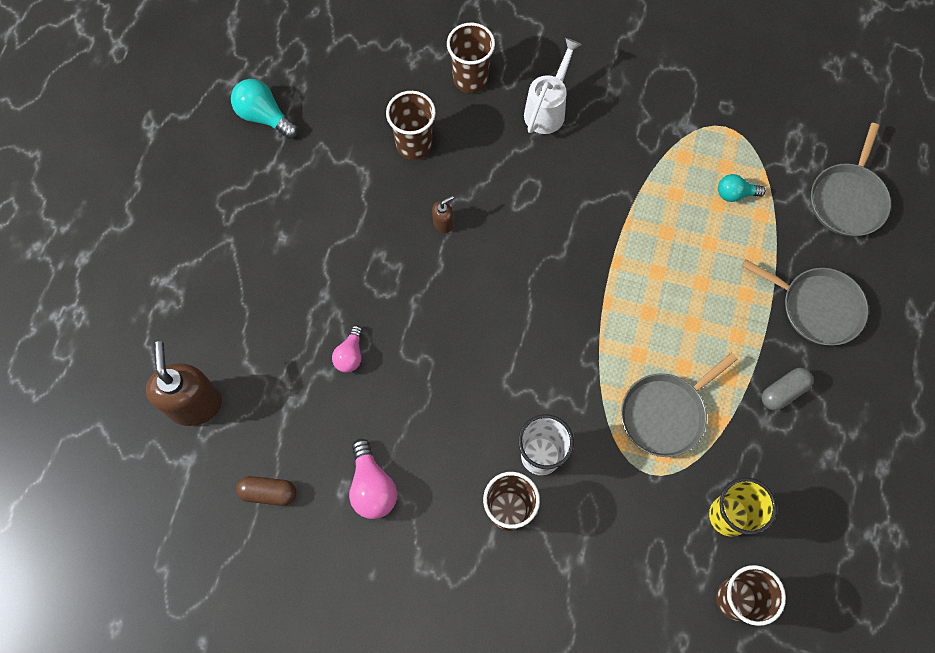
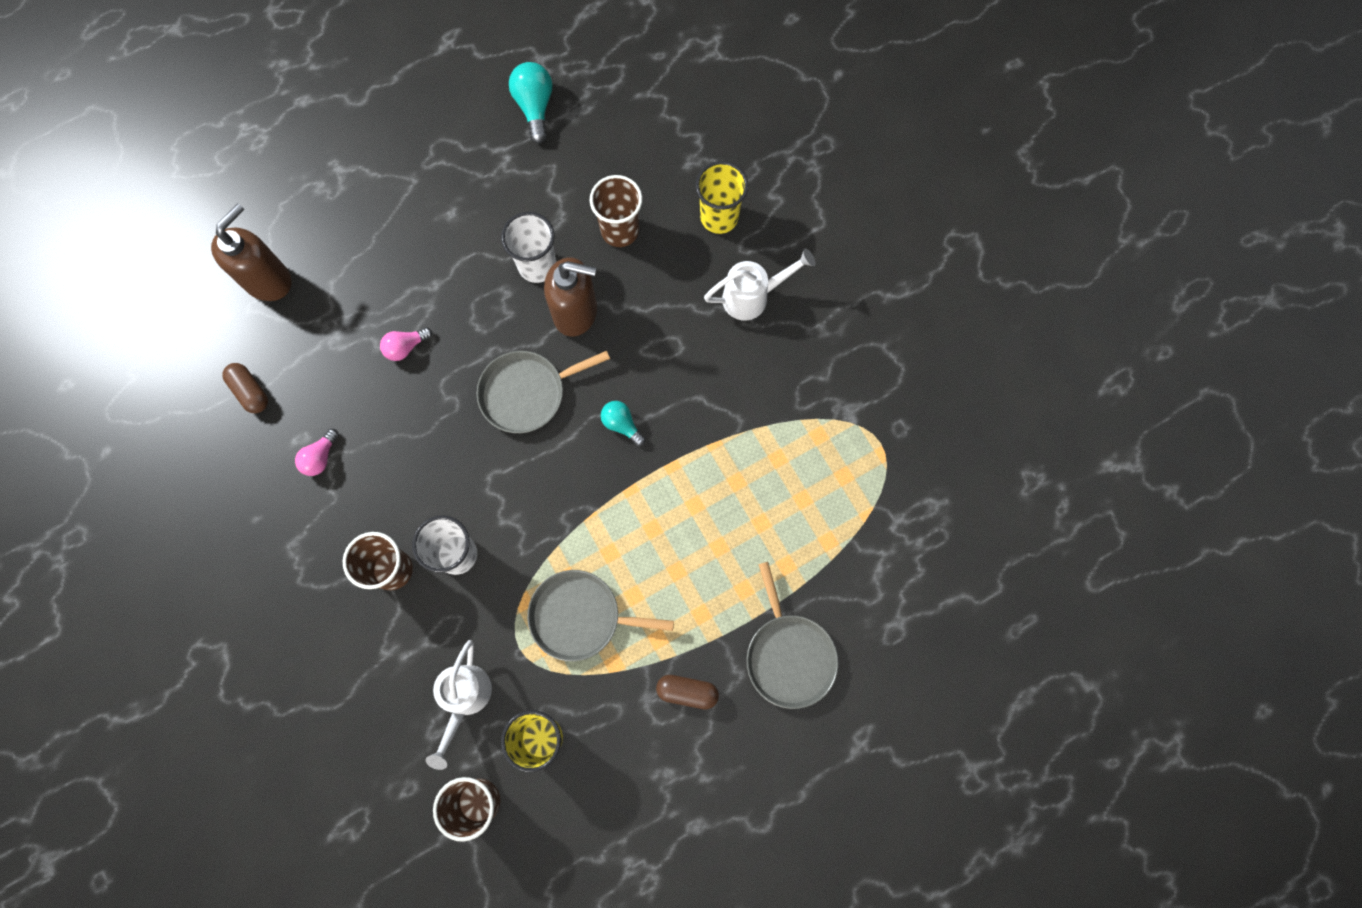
camera: 45 degrees right, 5 degrees up
pink light bulb [349,439,397,519] -> pink light bulb [295,429,339,476], size x0.65
brown soap dispenser [432,196,454,233] -> brown soap dispenser [544,257,597,337], size x2.28
brown cup [447,23,495,93] -> yellow cup [696,161,748,234]
turquoise light bulb [718,174,766,202] -> turquoise light bulb moved to [601,401,645,446]
grey capsule [762,368,813,411] -> brown capsule [656,675,719,709]
grey pan [811,123,891,237] -> grey pan moved to [477,351,610,433]
none -> white watering can [426,640,492,770]
none -> white cup [501,212,556,283]

